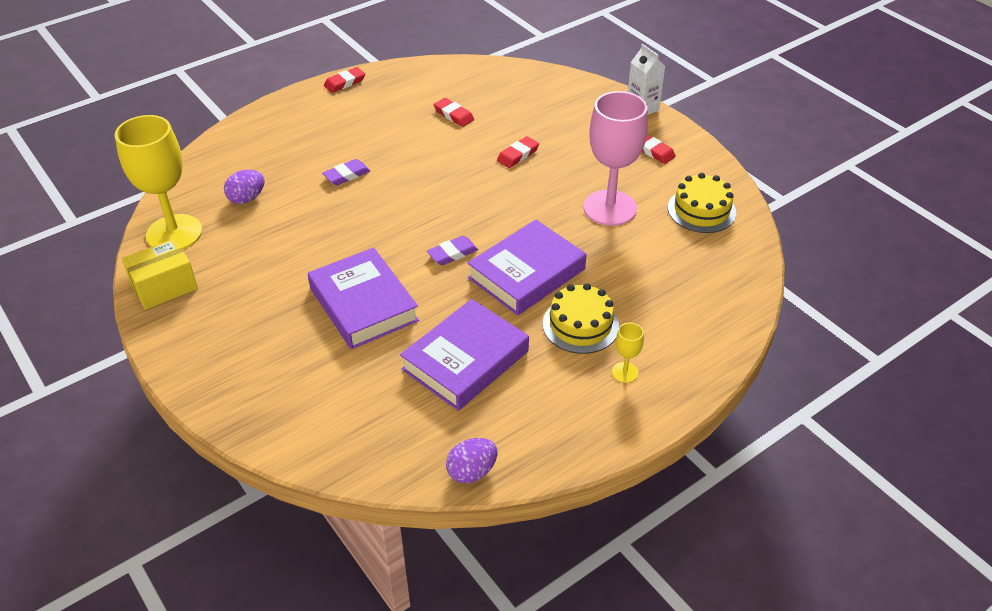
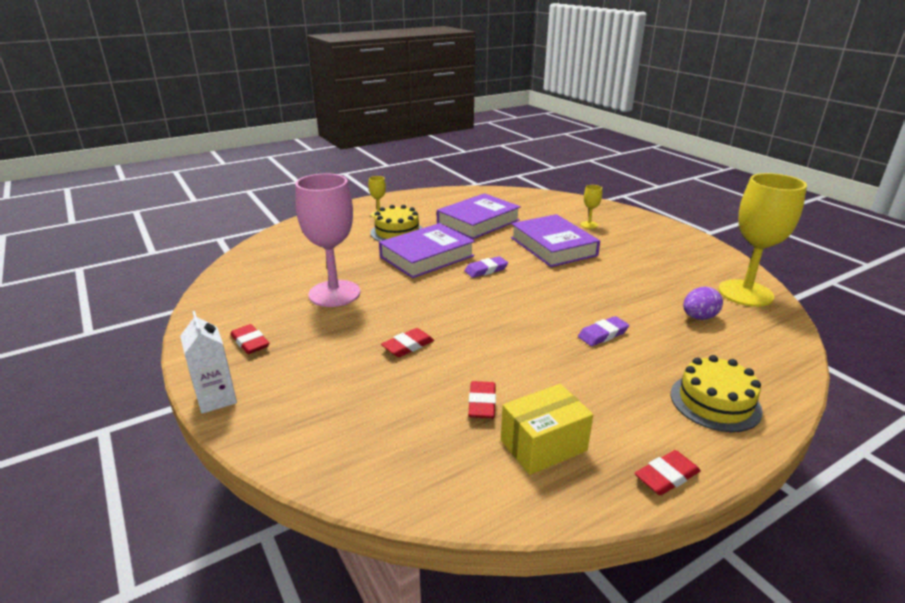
camera: 175 degrees left, 15 degrees down
yellow box [122,238,198,310] -> yellow box moved to [501,384,593,475]
red eraser [434,98,474,127] -> red eraser turned 45 degrees clockwise [468,381,496,418]
purple egg [446,438,498,483] -> none
yellow cake [668,173,736,233] -> yellow cake moved to [671,355,763,432]
none -> yellow goblet [580,185,602,229]

